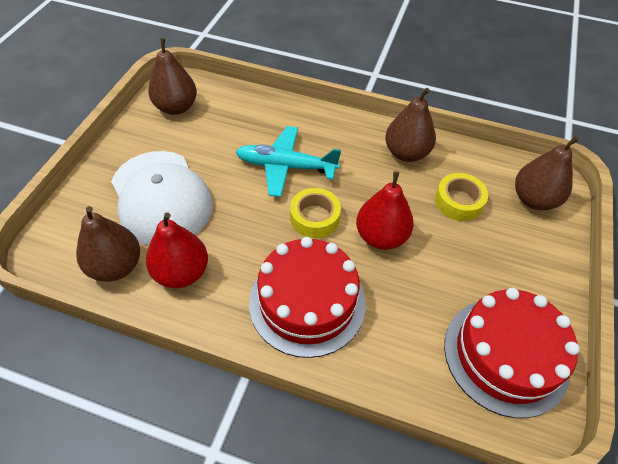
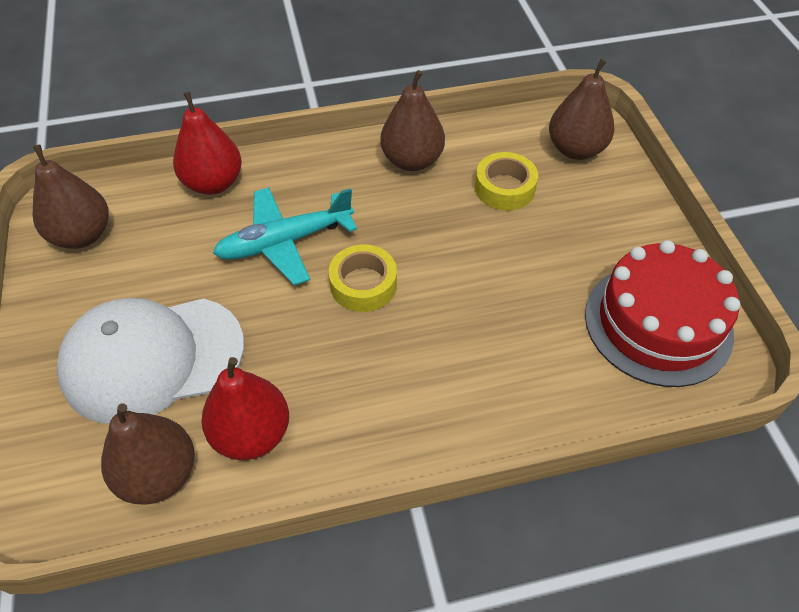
camera: 30 degrees left, 0 degrees up
white cap [111,151,213,245] -> white cap turned 135 degrees clockwise [57,298,244,424]
red cake [249,237,366,358] -> none
red pear [356,171,414,250] -> red pear moved to [173,92,242,195]

